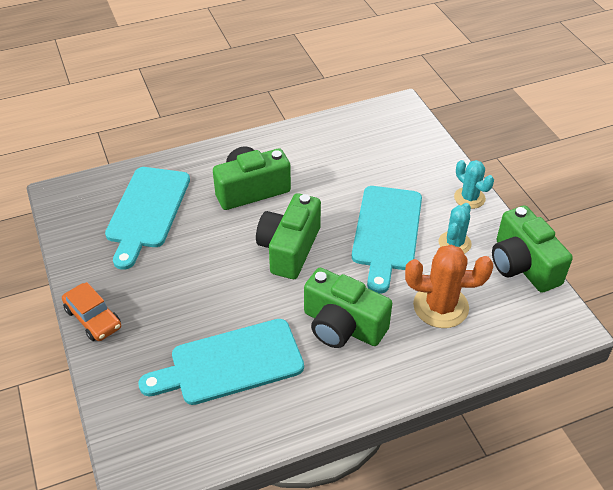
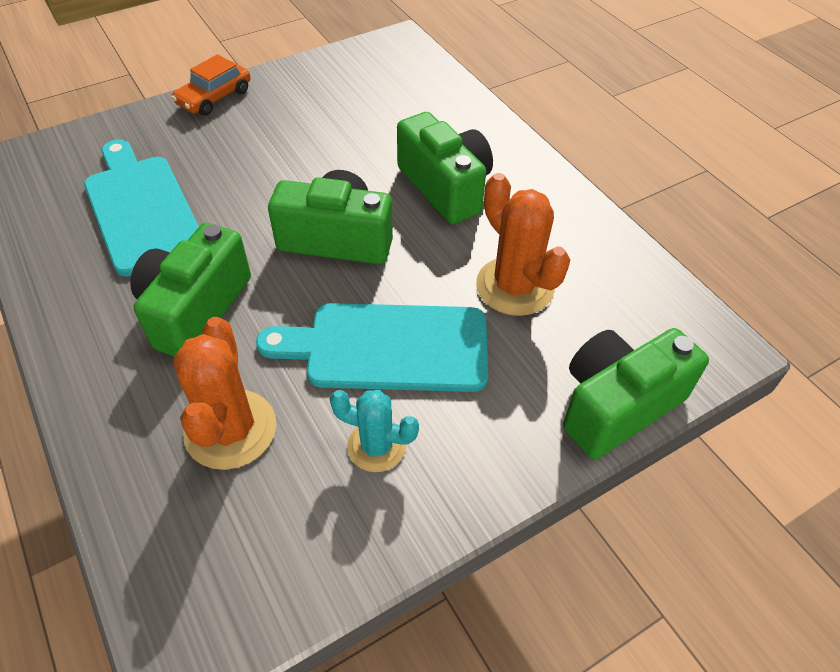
camera: 80 degrees right, 5 degrees up
turquoise cutting board [105,167,190,270] -> none
turquoise cactus [454,160,494,209] -> none
green camera [492,205,573,293] -> green camera moved to [563,328,709,459]
none -> orange cactus [476,173,570,316]

